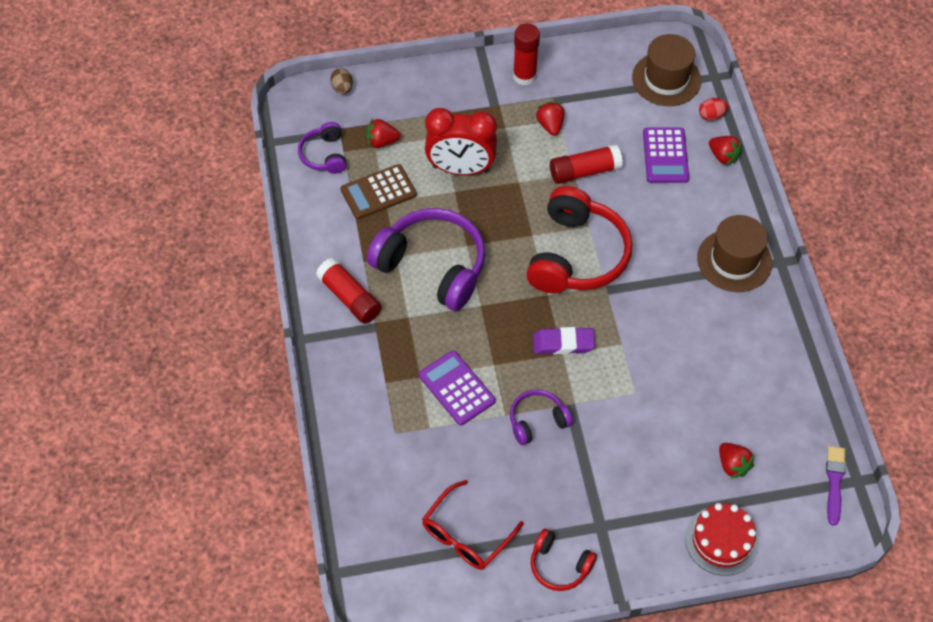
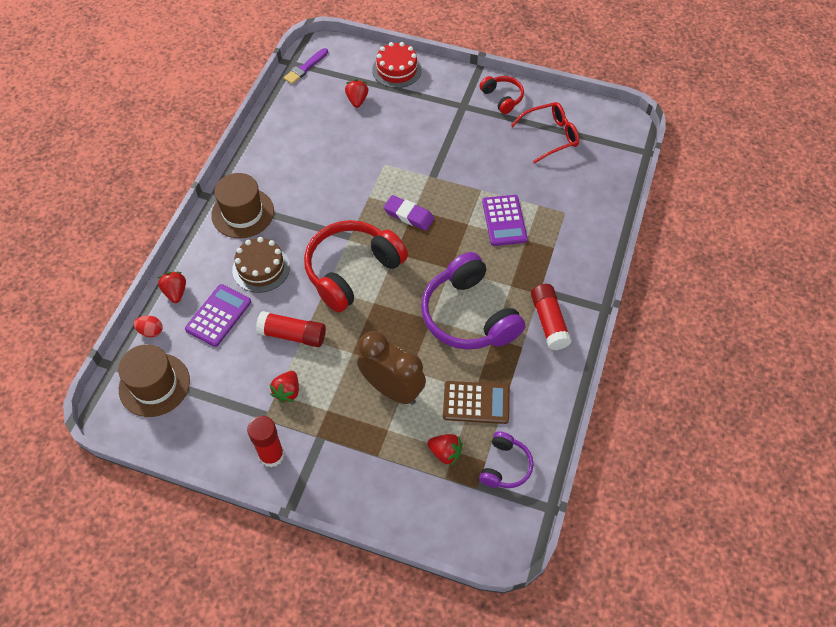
camera: 150 degrees left, 0 degrees up
brown egg [330,68,353,94] -> none
red clock [425,108,497,175] -> brown clock [357,331,426,405]
purple headphones [510,390,573,445] -> none
none -> brown cake [232,237,290,293]

